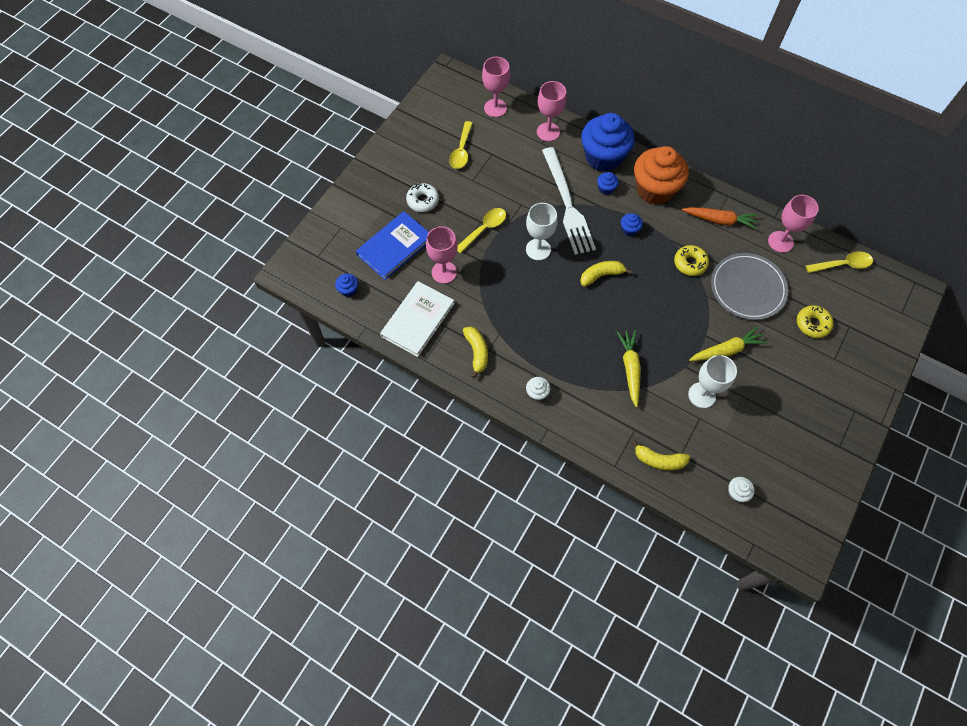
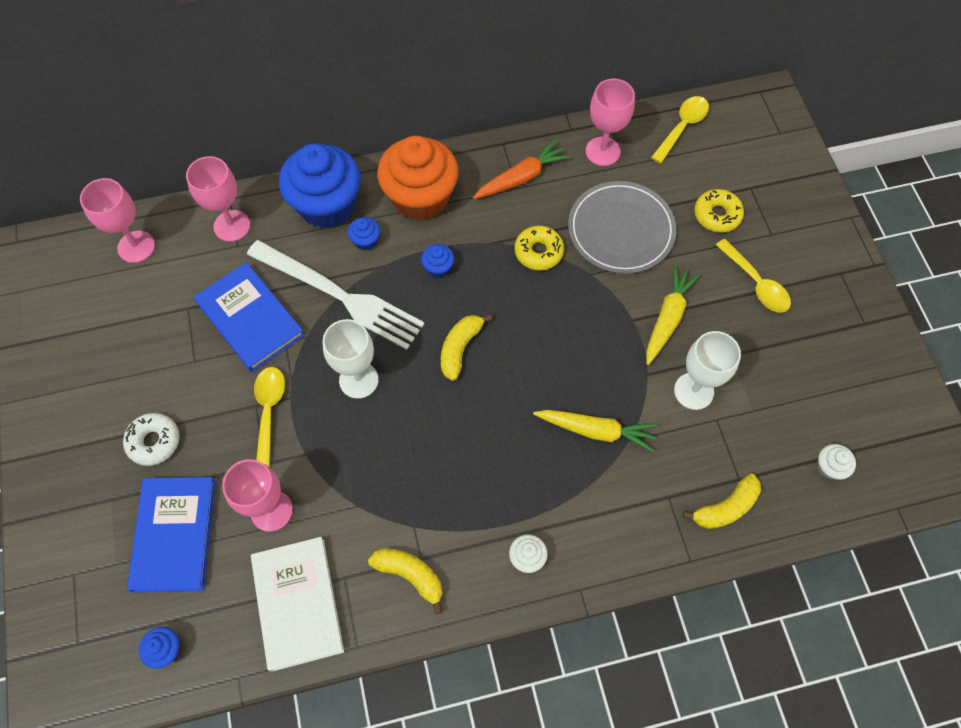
camera: 45 degrees left, 0 degrees up
yellow spoon [449,121,473,169] -> yellow spoon moved to [716,239,791,313]
yellow carrot [617,330,641,407] -> yellow carrot turned 150 degrees clockwise [533,410,658,452]
none -> blue book [194,262,305,372]

